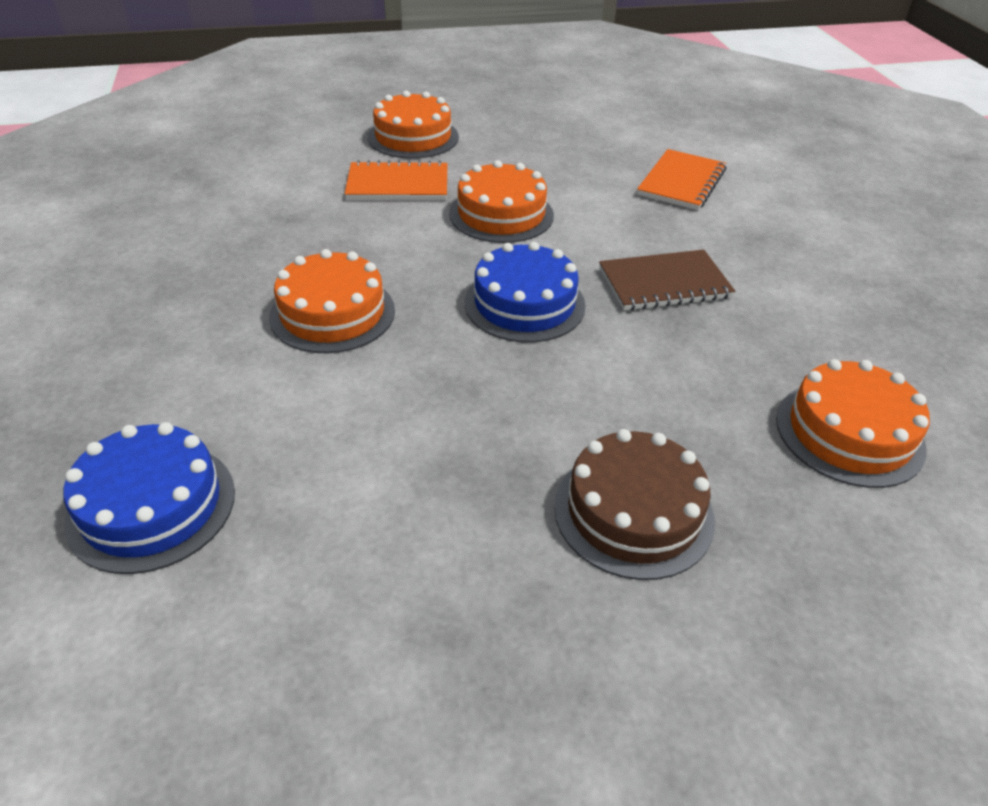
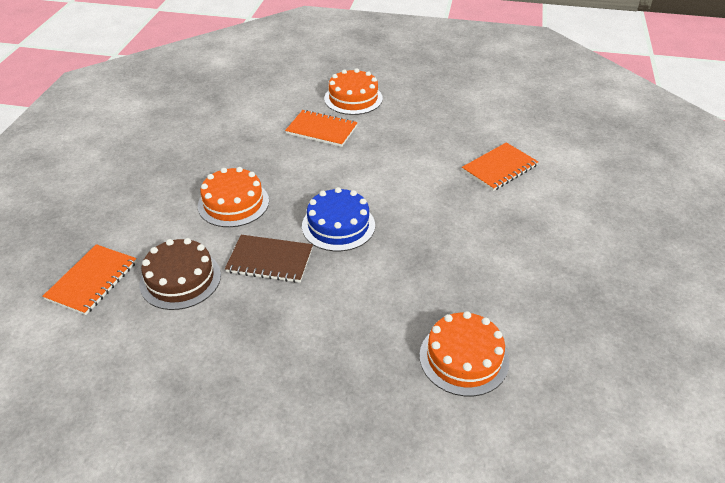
camera: 25 degrees right, 0 degrees up
blue cake [63,422,235,574] -> orange notebook [42,244,137,315]
orange cake [449,160,554,243] -> none
brown cake [554,429,715,580] -> brown cake moved to [140,238,221,310]
brown notebook [599,250,735,310] -> brown notebook moved to [225,235,313,283]

